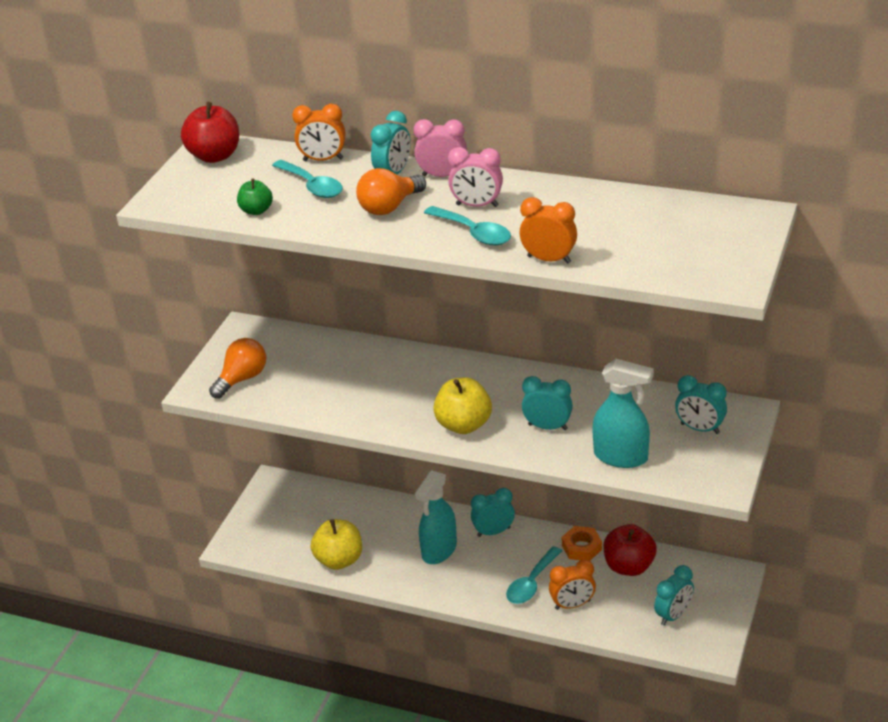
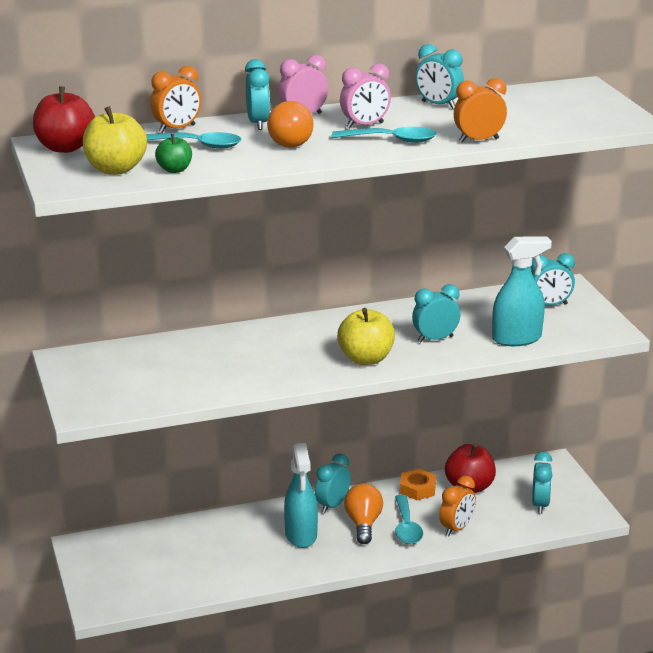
camera: 40 degrees left, 10 degrees down
orange light bulb [209,338,266,399] -> orange light bulb moved to [344,483,383,544]
yellow apple [311,519,362,570] -> yellow apple moved to [83,106,147,174]
none -> turquoise clock [415,44,464,109]

